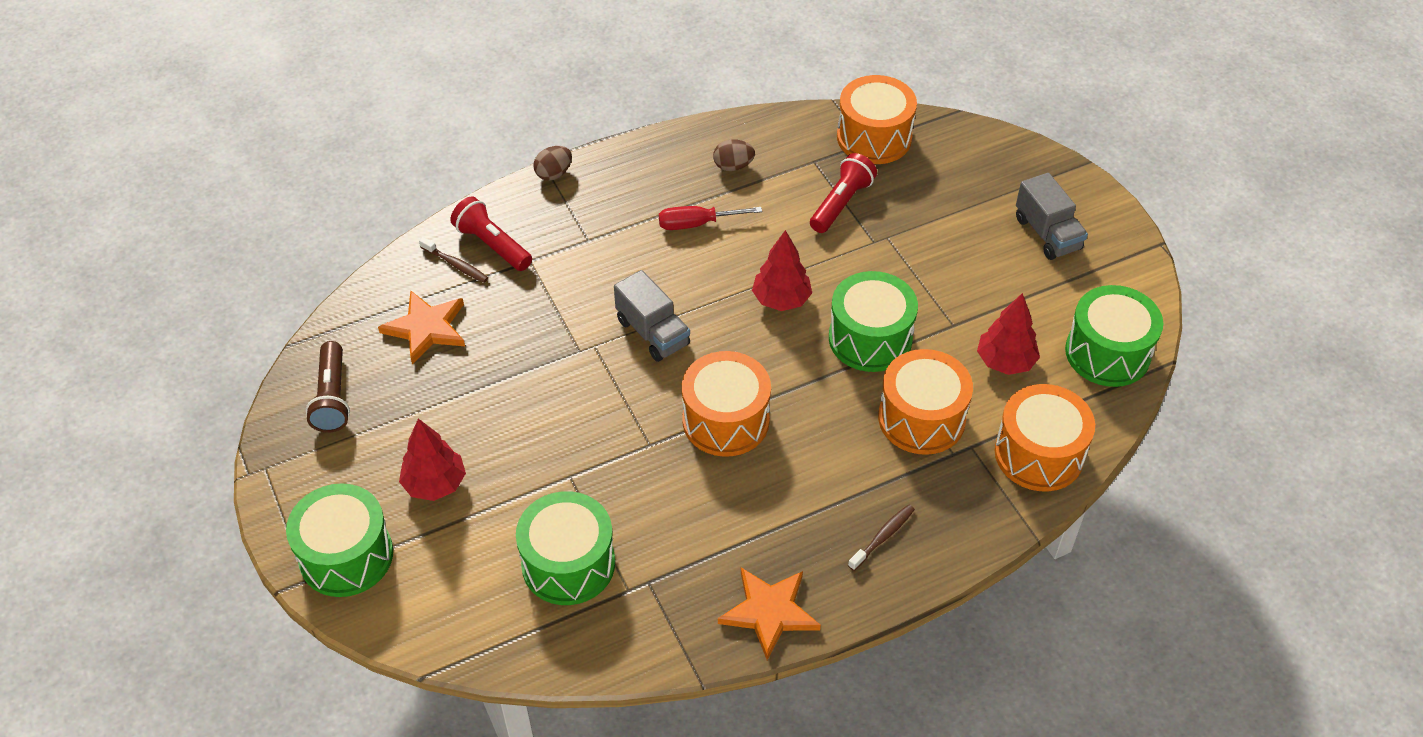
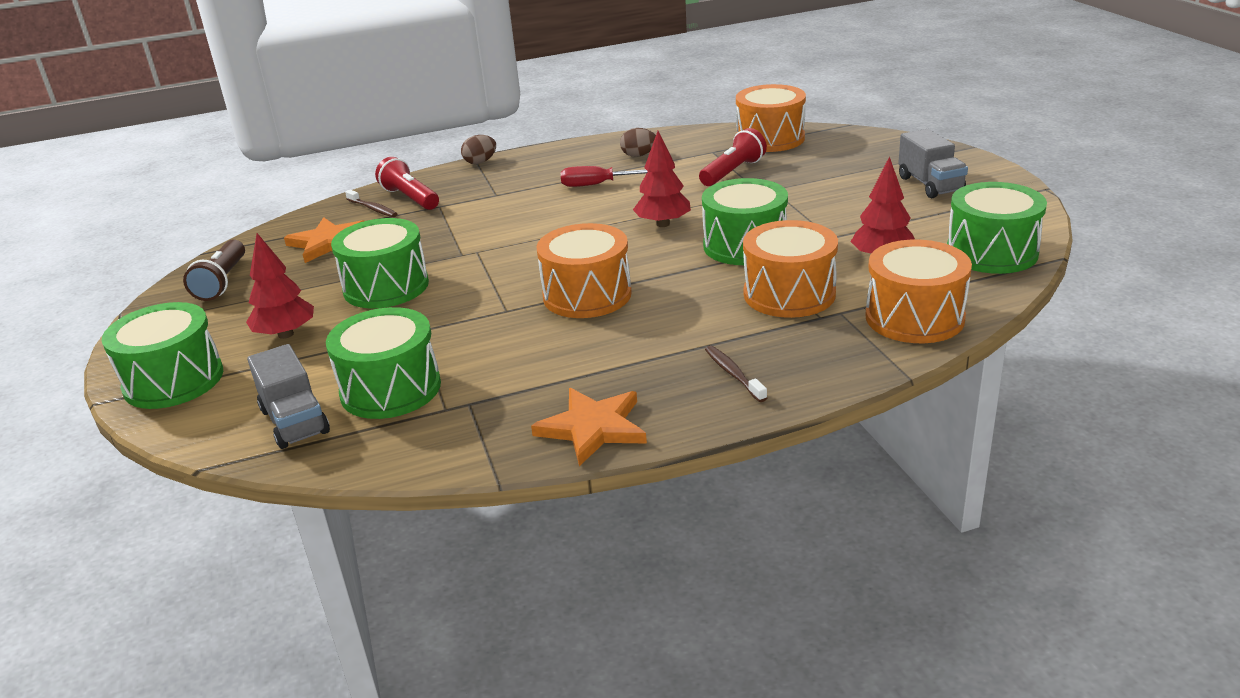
camera: 10 degrees right, 20 degrees down
grey truck [614,270,690,362] -> grey truck moved to [247,344,330,449]
brown toothbrush [848,504,915,571] -> brown toothbrush turned 75 degrees counterclockwise [705,346,767,402]
none -> green drum [331,218,429,308]

